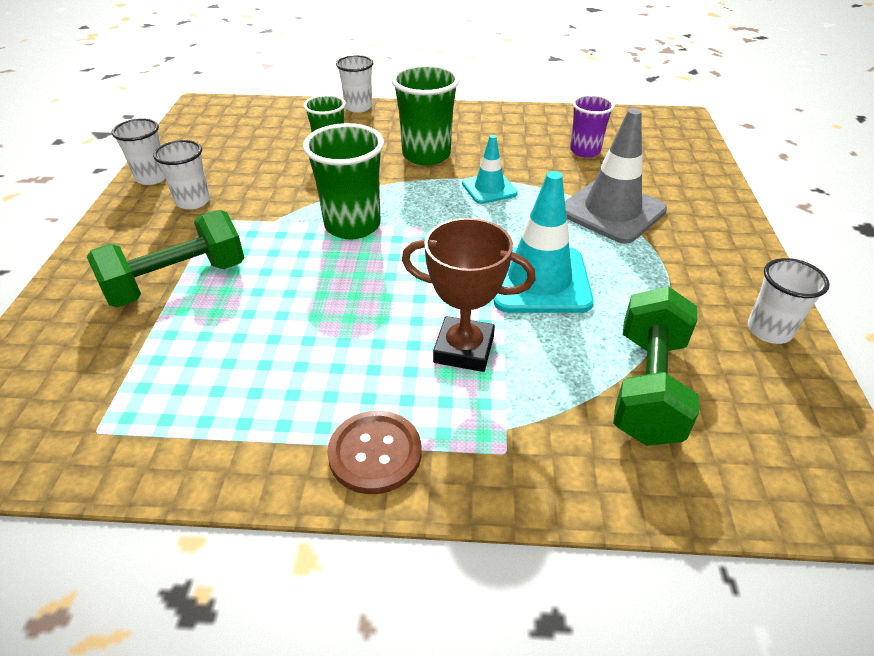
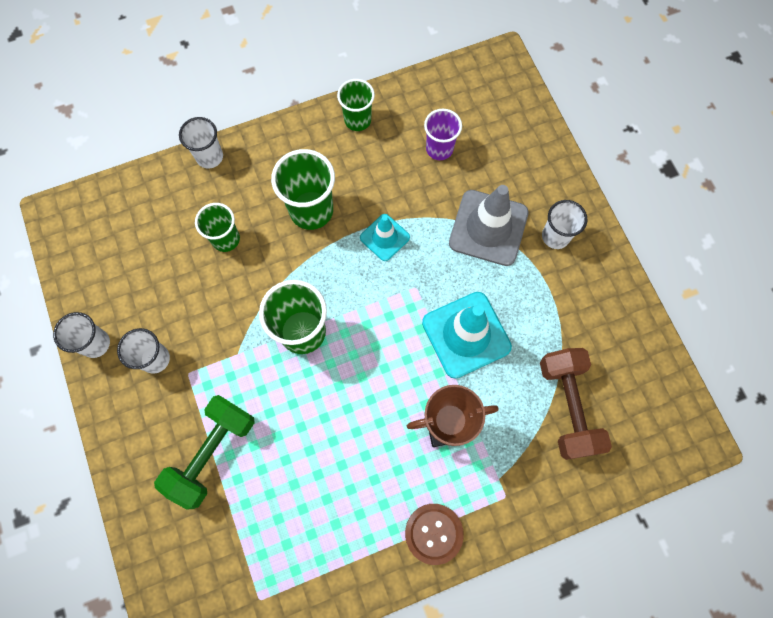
camera: 25 degrees left, 30 degrees up
green dumbbell [613,286,699,446] -> brown dumbbell [540,348,612,460]
white cup [748,258,830,344] -> white cup moved to [542,200,588,249]
none -> green cup [337,79,375,131]

